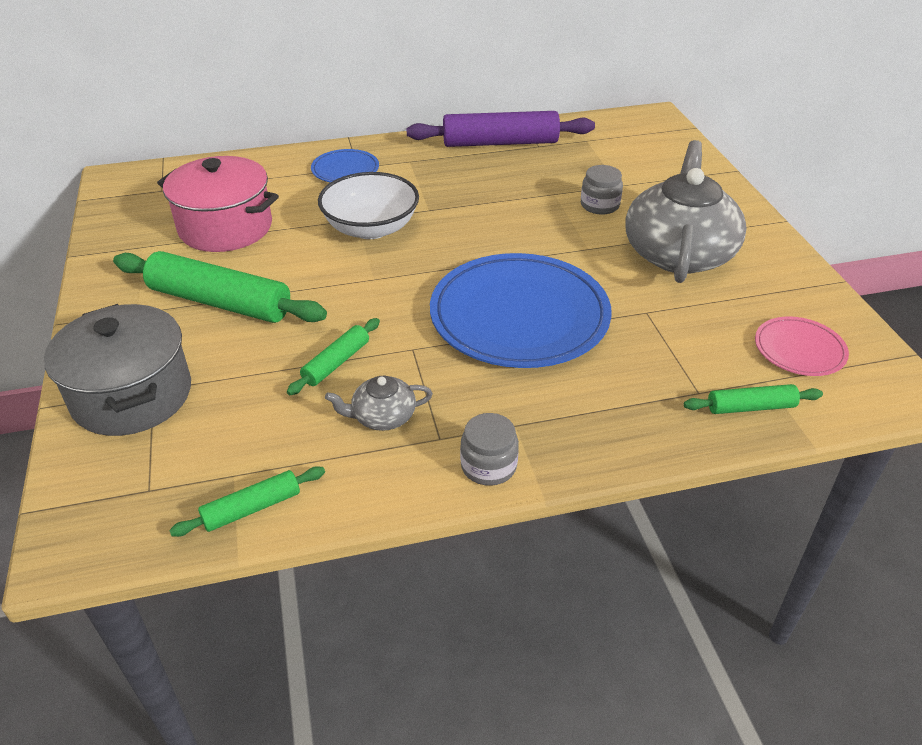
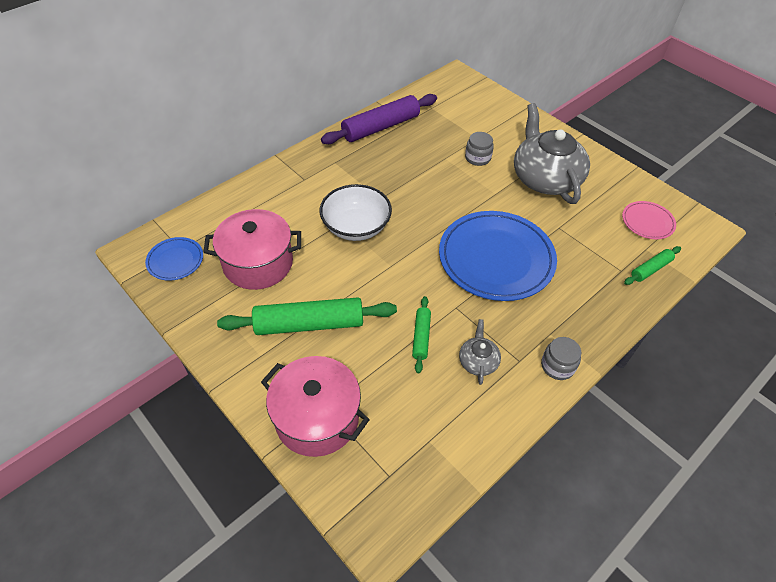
camera: 30 degrees left, 10 degrees up
grey pot [44,304,191,436] -> pink pot [261,356,370,457]
green rolling pin [169,466,325,537] -> none
blue plate [311,149,379,183] -> blue plate moved to [145,237,203,281]
grey teapot [325,376,433,431] -> grey teapot turned 135 degrees clockwise [459,319,501,385]

